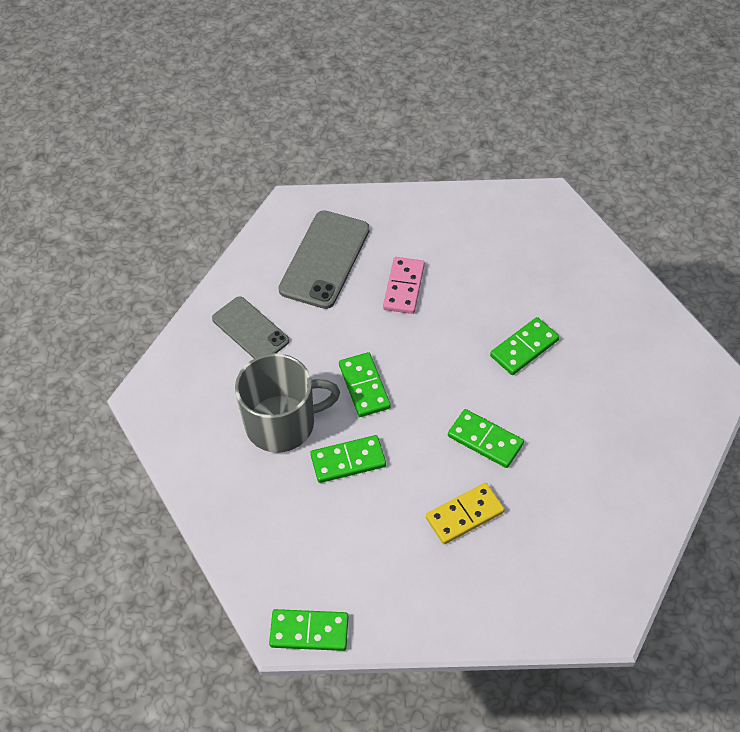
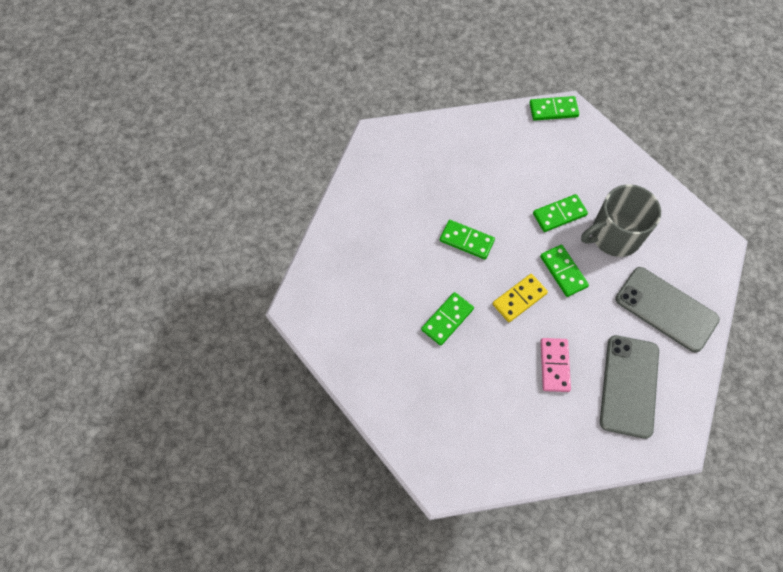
camera: 170 degrees right, 10 degrees up
grey phone [212,297,289,359] -> grey phone [615,267,720,353], size x1.50
yellow domino [426,483,505,544] -> yellow domino moved to [493,274,548,322]

